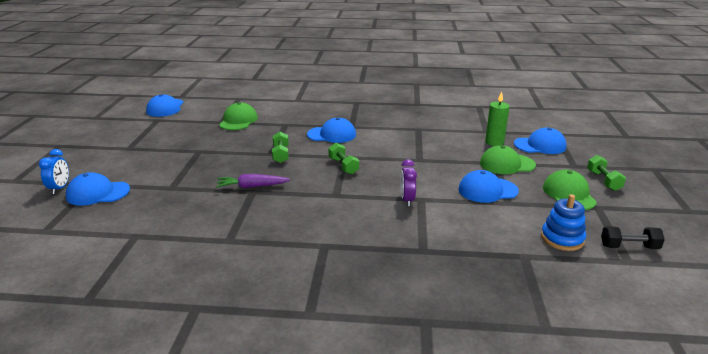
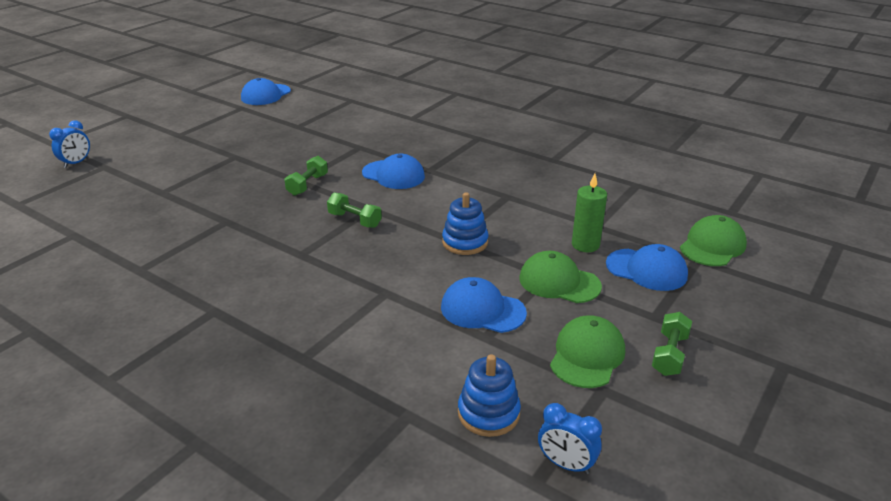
camera: 30 degrees right, 5 degrees up
blue cap [66,172,130,206] -> none
purple carrot [216,174,290,188] -> none
green cap [219,102,258,130] -> green cap moved to [680,215,747,266]
green dumbbell [328,143,359,174] -> green dumbbell turned 60 degrees counterclockwise [327,192,382,228]
purple clock [400,159,417,206] -> none
black dumbbell [601,226,665,249] -> blue clock [538,403,602,474]
none -> blue stacking toy [442,192,489,255]

